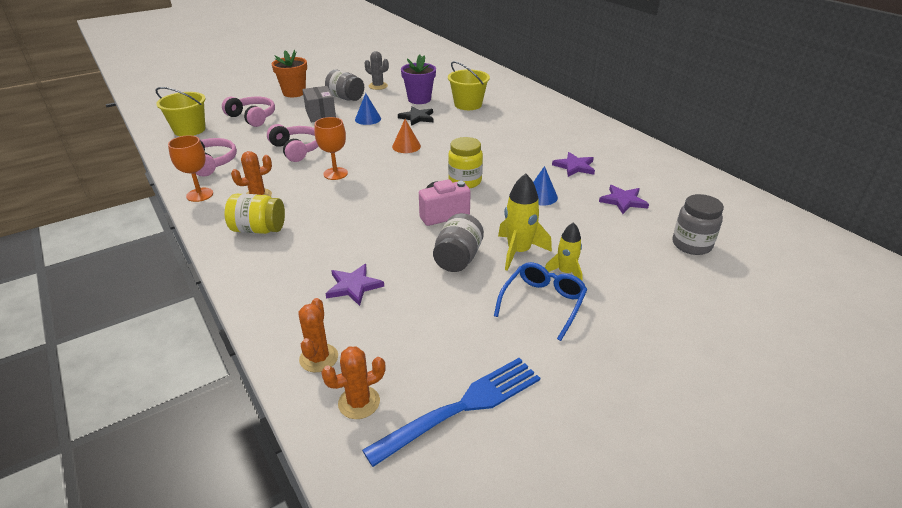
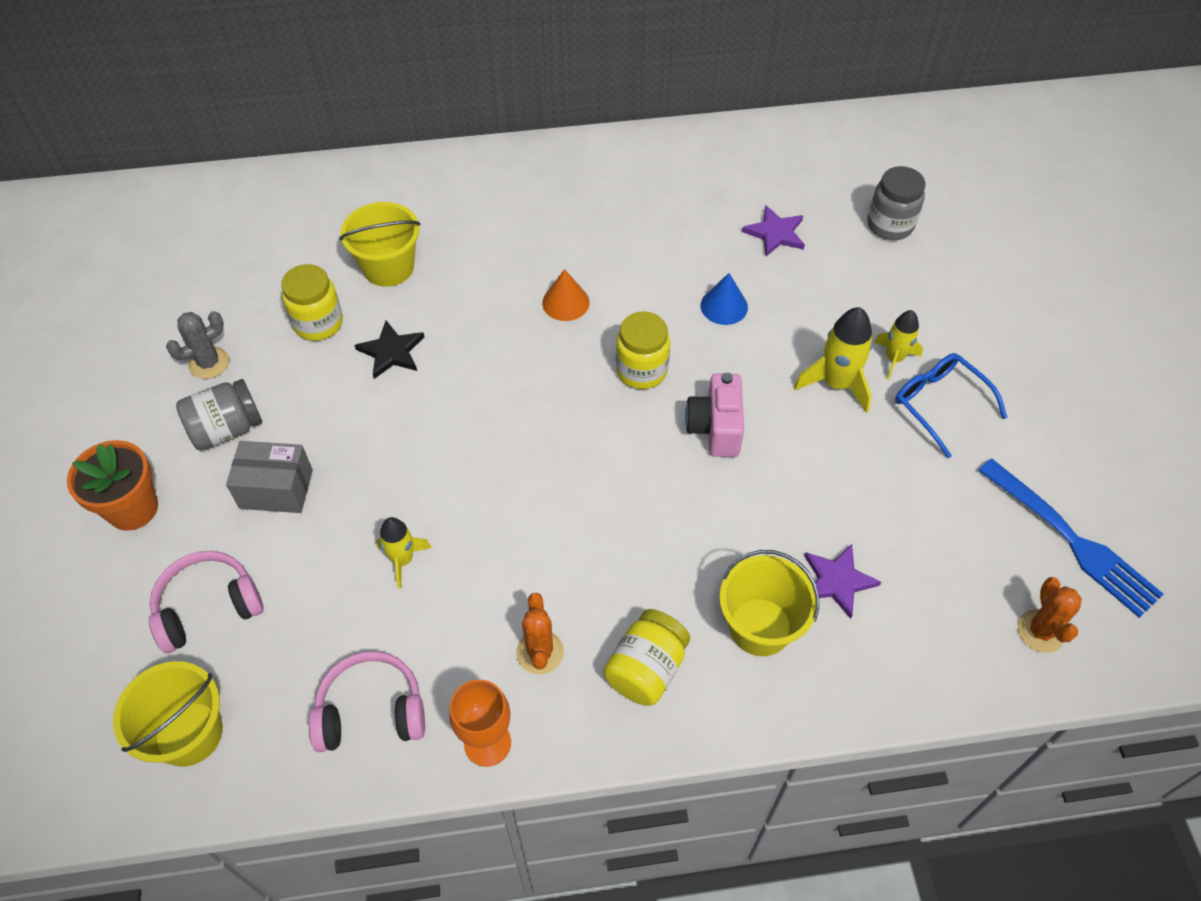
camera: 65 degrees left, 20 degrees up
pink headphones [267,124,319,162] -> yellow rocket [376,517,432,589]
orange cactus [298,298,338,372] -> none
orange goblet [314,117,348,180] -> none
blue cone [355,93,381,125] -> none
blue fork [362,358,540,467] -> blue fork turned 150 degrees clockwise [978,458,1164,618]
orange cone [392,119,421,153] -> orange cone moved to [542,269,589,321]
purple flower pot [401,55,436,104] -> yellow jar [281,264,343,341]
grey jar [433,213,484,272] -> none
purple star [552,152,595,177] -> none
none -> yellow bucket [719,550,819,656]

